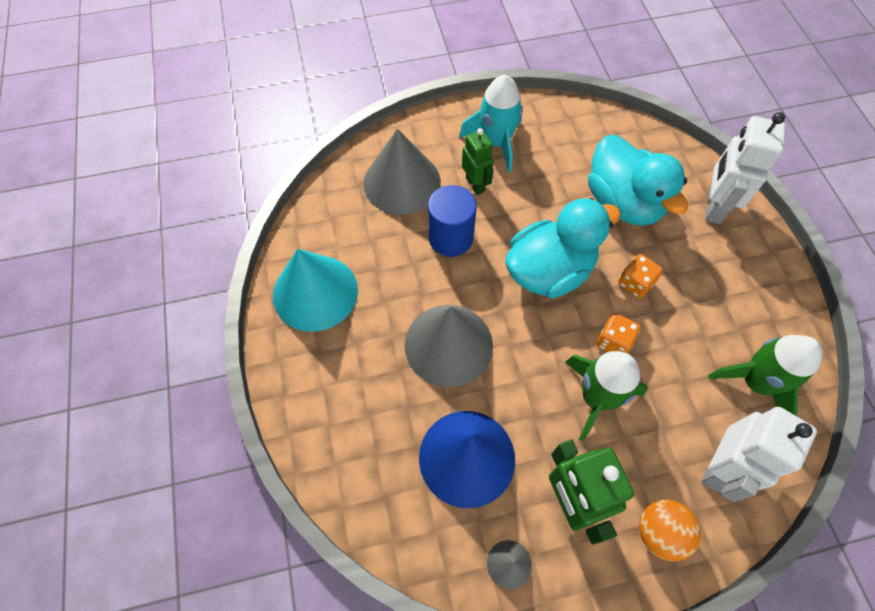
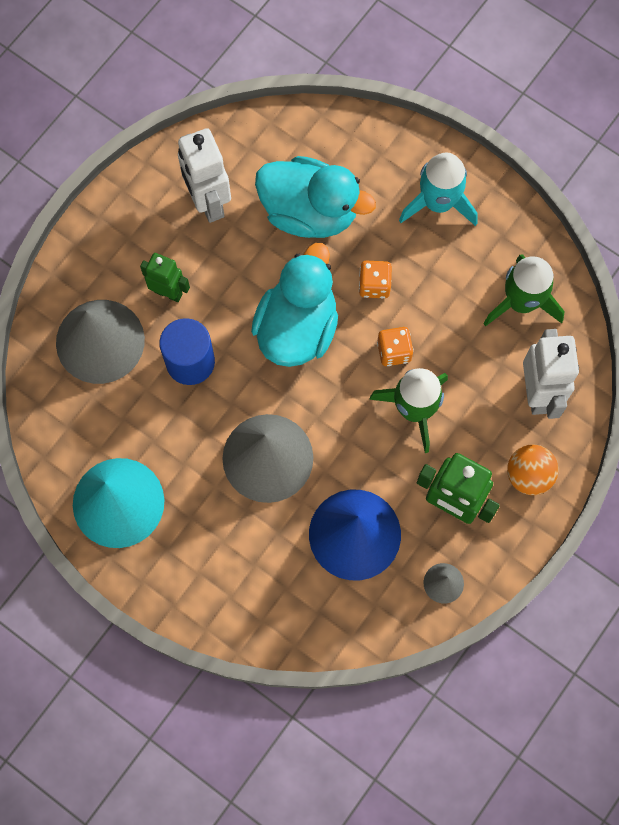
camera: 40 degrees left, 10 degrees up
turquoise rocket [459,75,523,172] -> turquoise rocket moved to [399,153,478,226]
white robot [705,112,786,224] -> white robot moved to [178,128,231,223]

